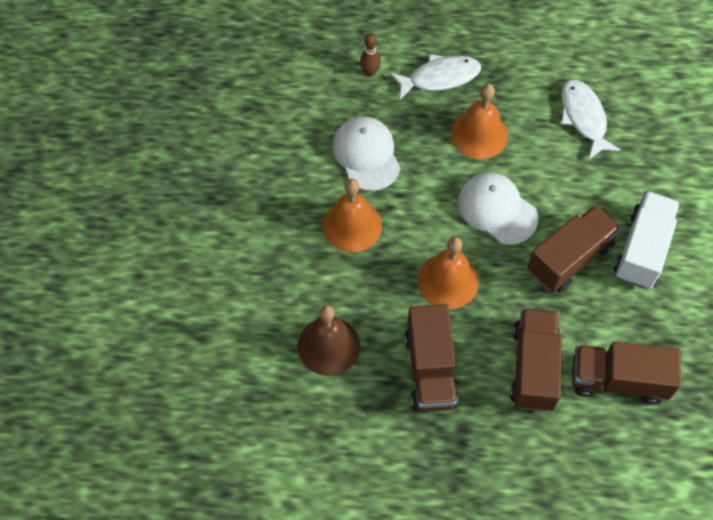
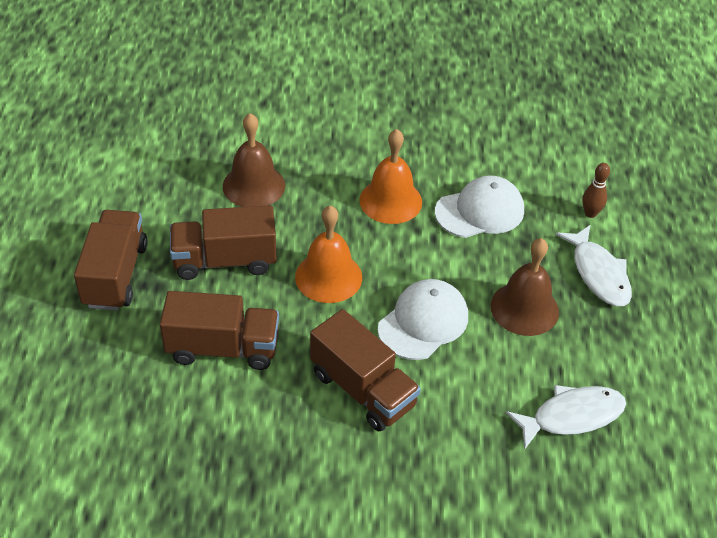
camera: 85 degrees right, 15 degrees down
orange bell [451,84,508,159] -> brown bell [490,238,559,336]
brown truck [572,342,681,404] -> brown truck moved to [74,210,148,311]
white truck [614,191,680,289] -> none

